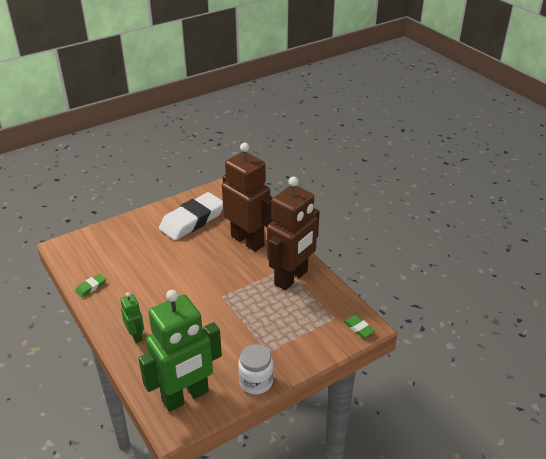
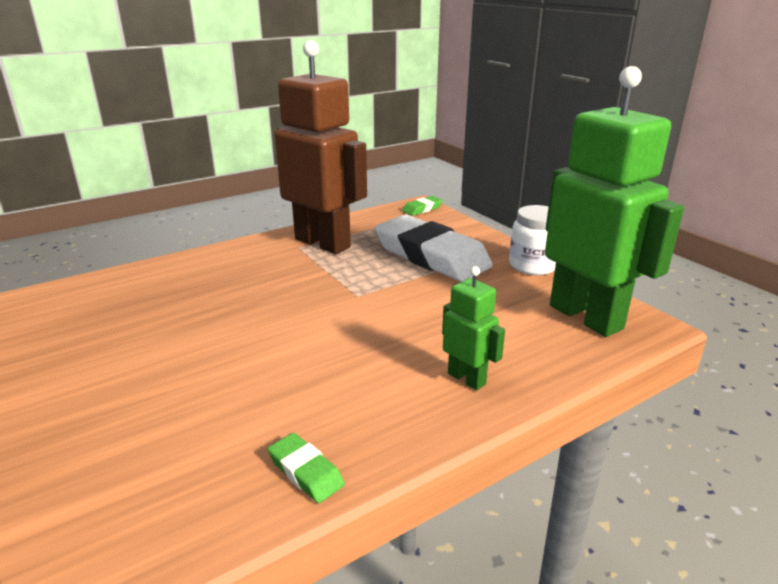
camera: 90 degrees left, 10 degrees down
green robot [120,292,144,343] -> green robot turned 75 degrees clockwise [442,266,505,390]
white eraser [159,192,223,240] -> white eraser moved to [375,215,493,282]
brown robot [222,143,273,252] -> none

